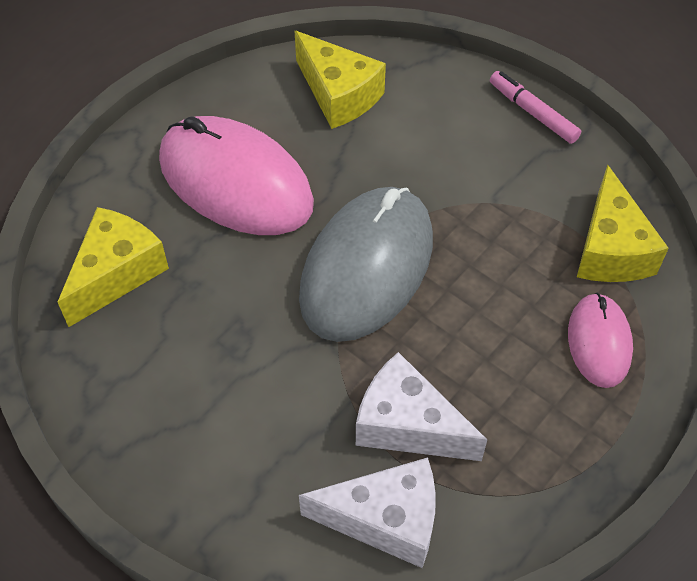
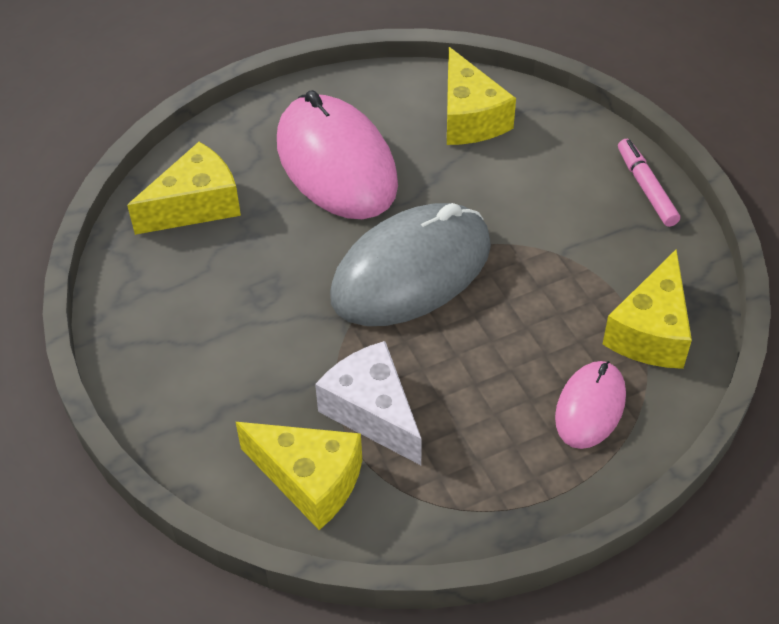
camera: 25 degrees right, 5 degrees down
white cheese [299,457,436,568] -> yellow cheese [236,422,362,530]

